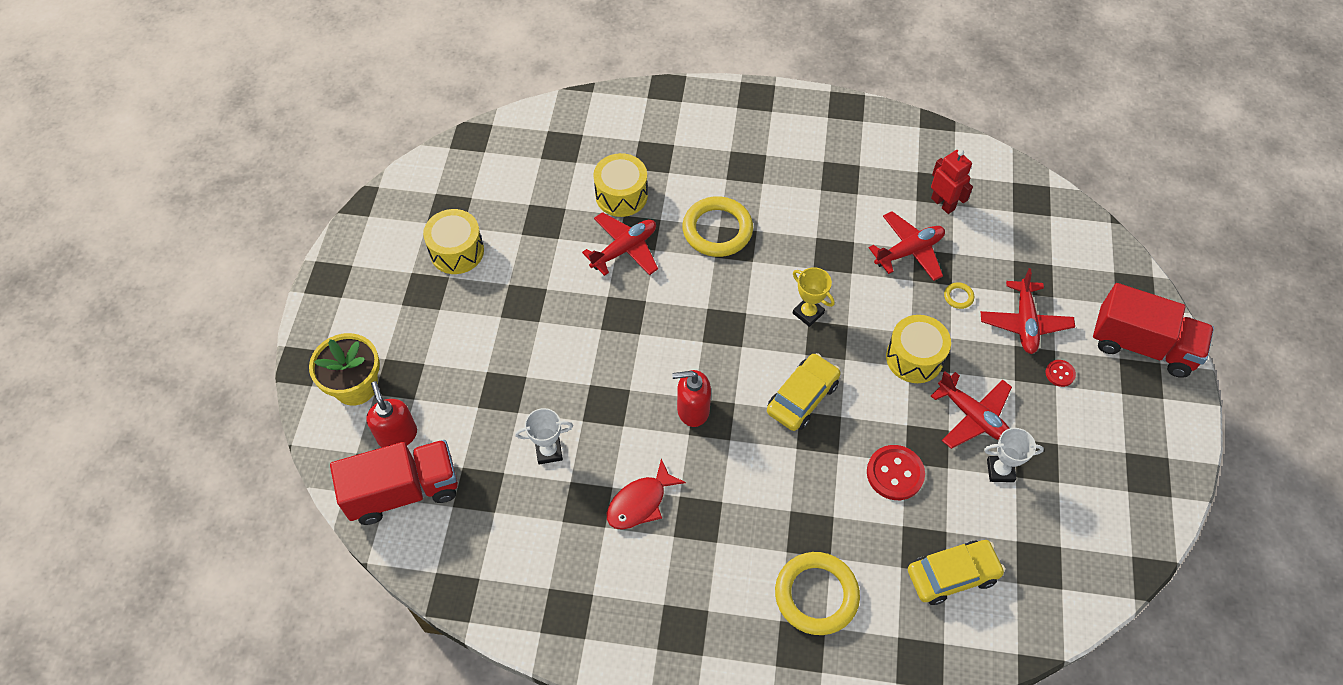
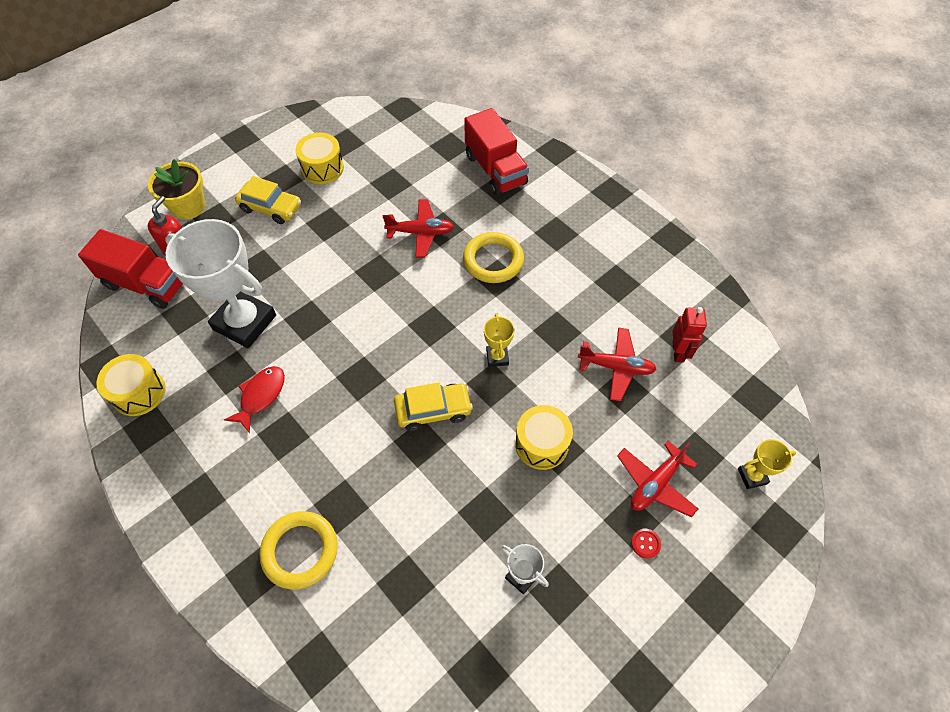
camera: 40 degrees right, 0 degrees up
white trophy [515,408,573,464] -> white trophy [165,219,276,348], size x2.29
yellow drum [593,153,648,217] -> yellow drum moved to [96,354,165,416]
red fish [607,458,686,529] -> red fish turned 120 degrees clockwise [224,366,285,433]
red soap dispenser [672,370,711,427] -> none
red button [867,445,925,500] -> none
yellow car [908,540,1005,605] -> yellow car moved to [235,176,301,224]
red plane [931,371,1012,449] -> none
yellow ring [944,282,974,309] -> none
red truck [1093,283,1214,378] -> red truck moved to [464,108,529,196]
none -> yellow trophy [738,439,796,489]

